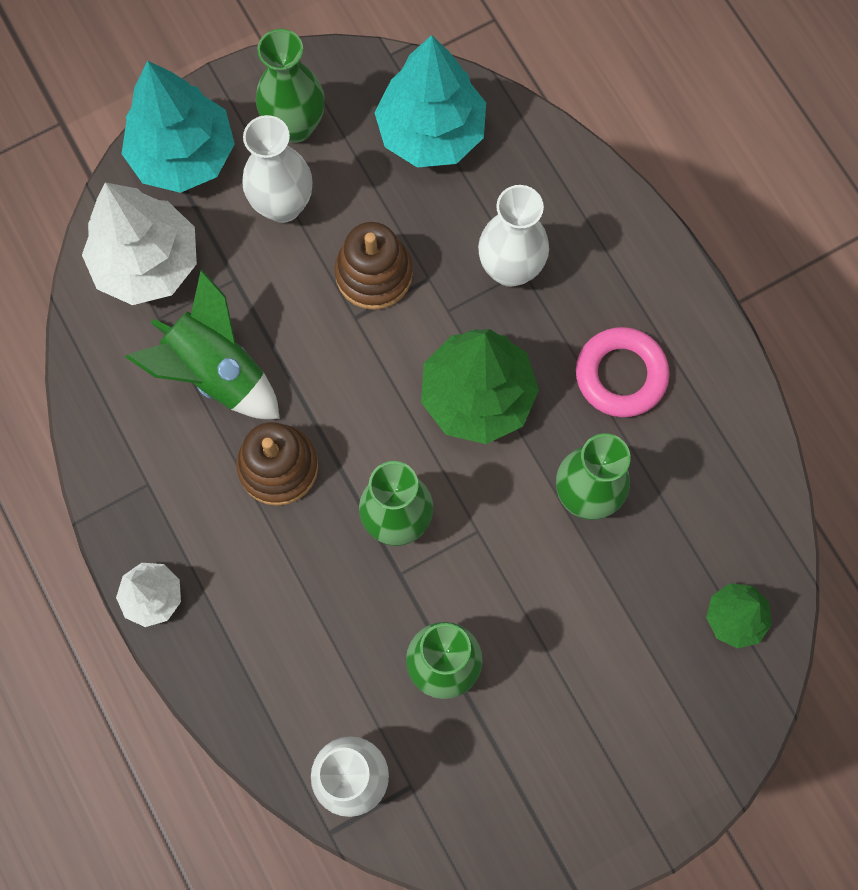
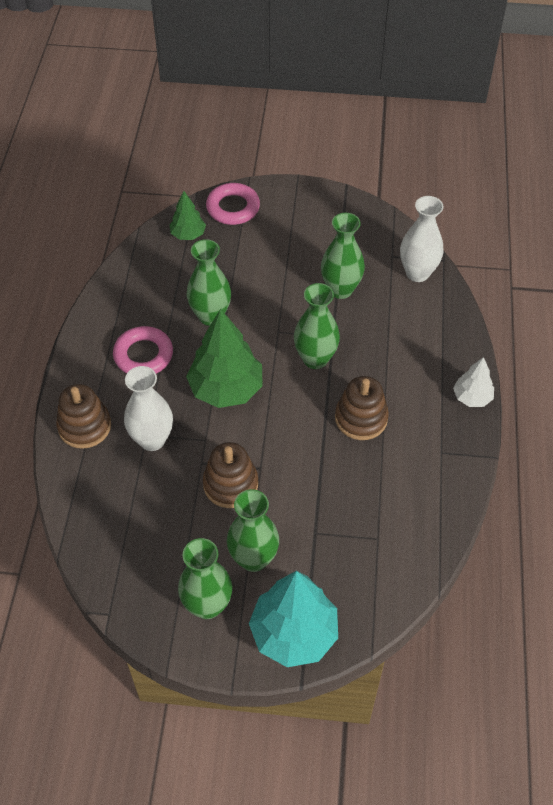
camera: 145 degrees left, 20 degrees down
white tree [82,182,197,305] -> none
green rocket [125,269,280,419] -> none
white vase [242,115,313,223] -> green vase [227,489,279,572]
turquoise tree [375,35,486,168] -> none
none -> brown stacking toy [56,384,111,449]
none -> pink ring [206,183,260,225]

